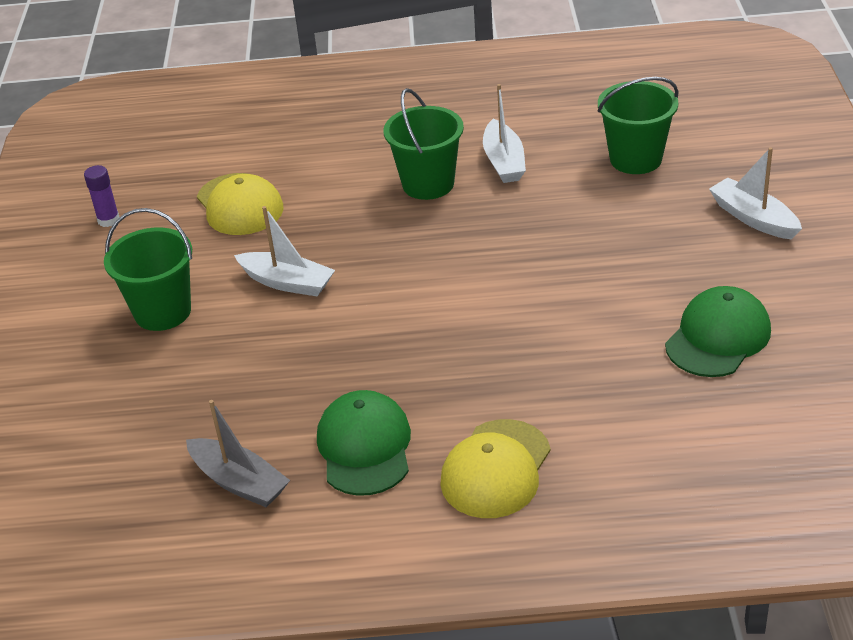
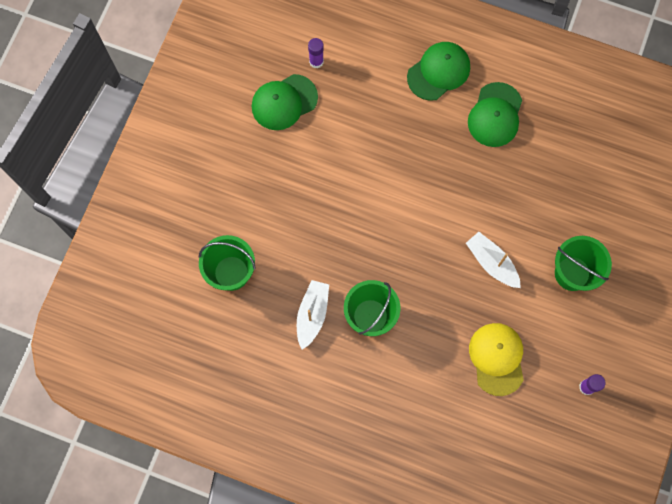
camera: 160 degrees left, 35 degrees up
grey boat [186,400,290,507] -> none
yellow cap [440,419,551,518] -> green cap [407,42,470,101]
white boat [709,147,802,239] -> none
none -> purple glue stick [308,38,324,68]

